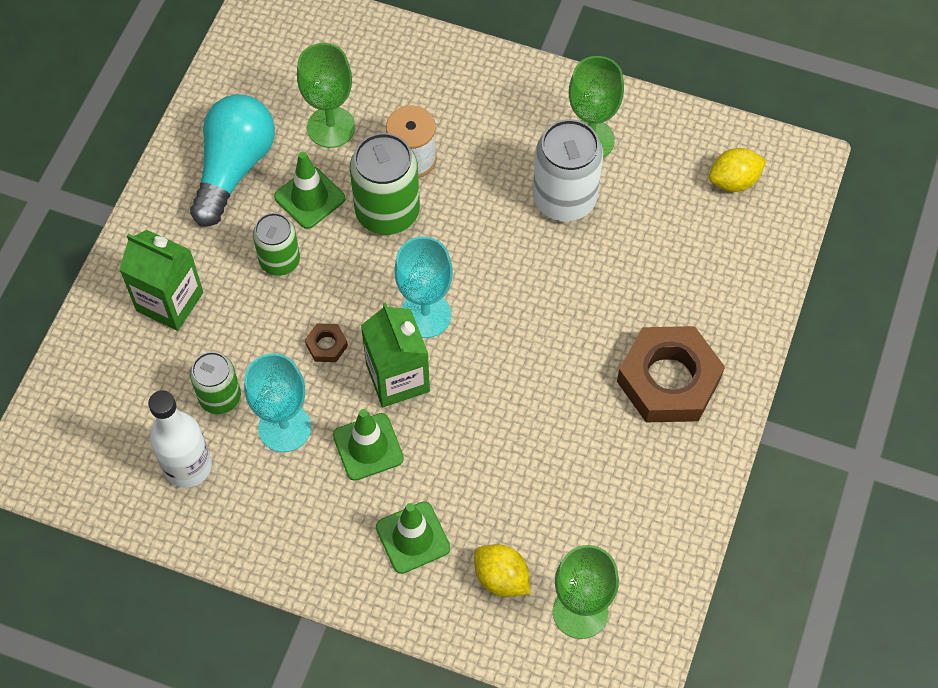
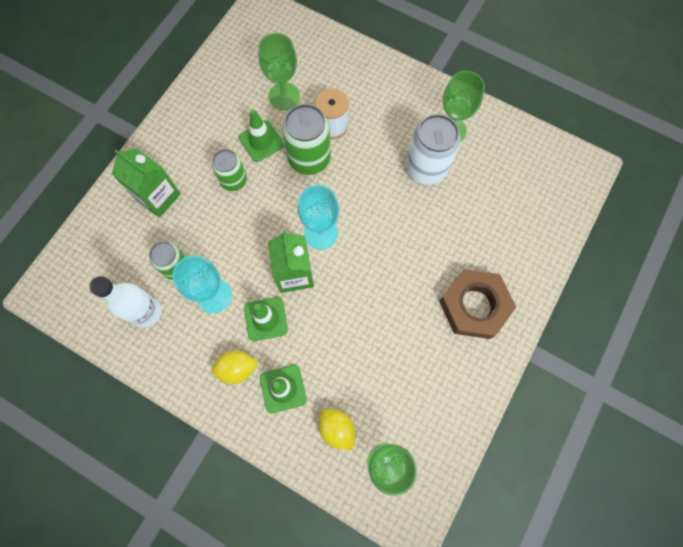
camera: 10 degrees right, 10 degrees up
turquoise light bulb [190,94,275,227] -> none
brown nut [305,323,348,362] -> none
yellow lemon [709,148,767,192] -> yellow lemon moved to [211,350,259,384]

